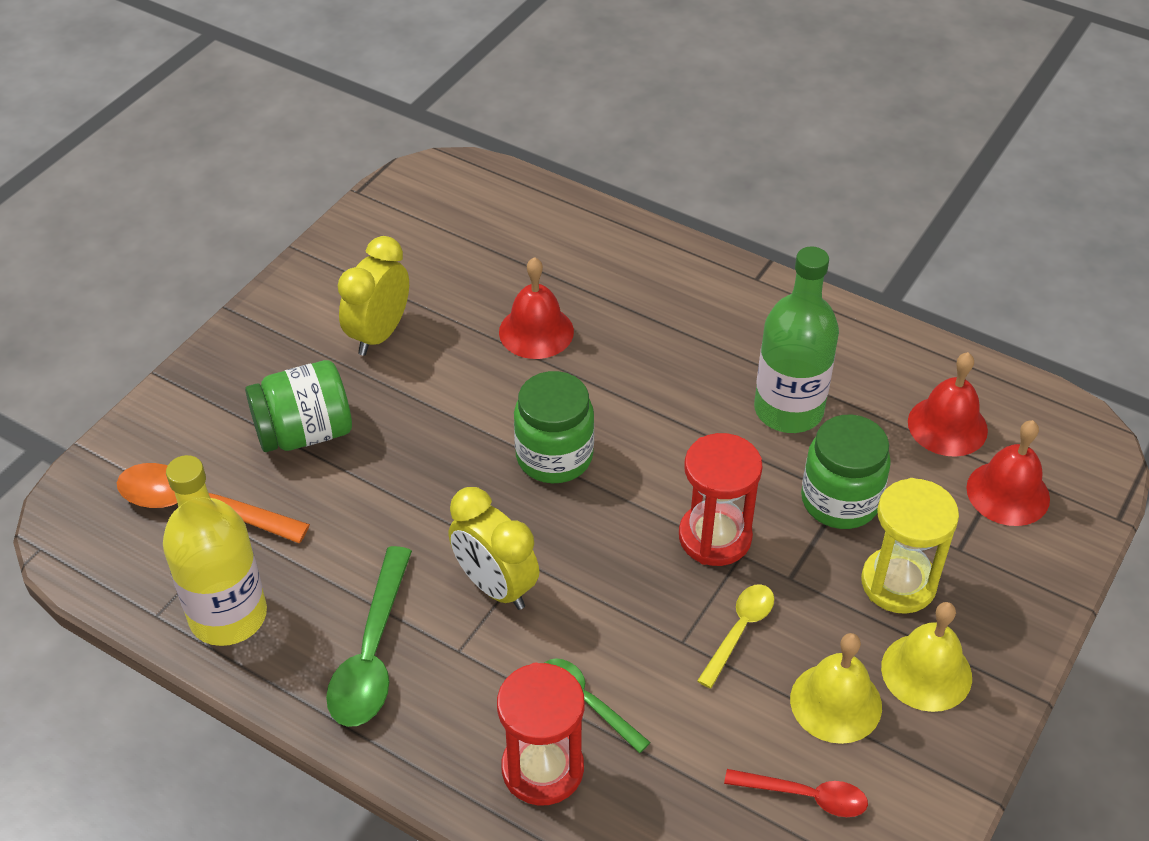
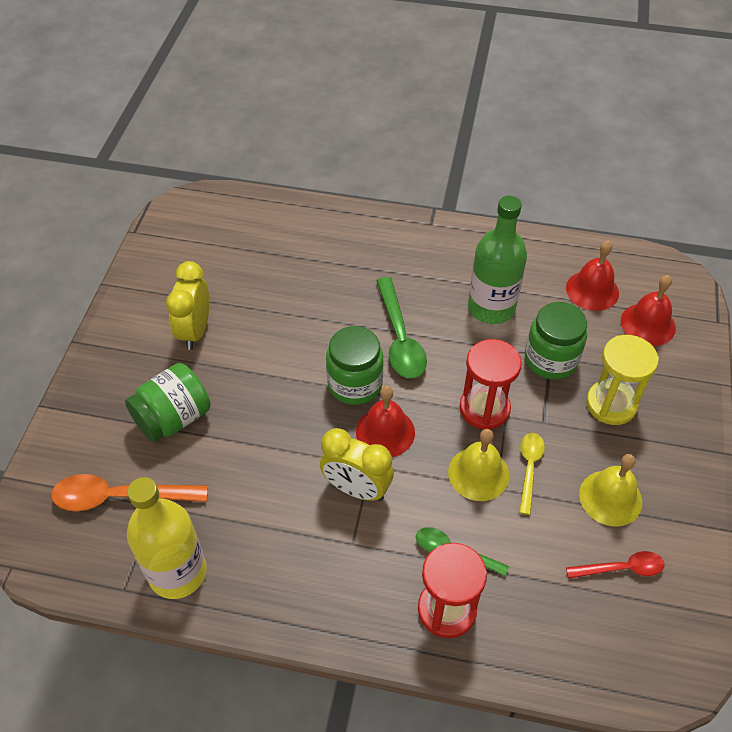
camera: 20 degrees left, 5 degrees up
green spoon [326,546,412,727] -> green spoon moved to [376,277,427,378]
red bell [499,257,574,359] -> red bell moved to [356,386,415,457]
yellow bell [881,602,972,712] -> yellow bell moved to [448,429,510,501]

